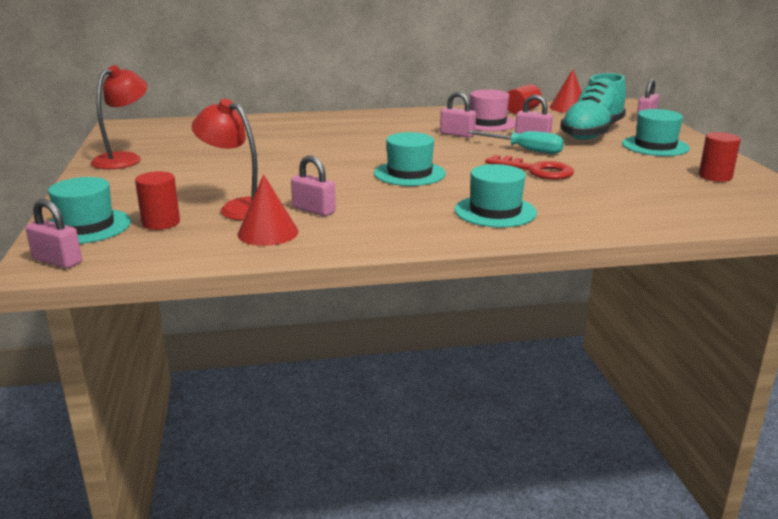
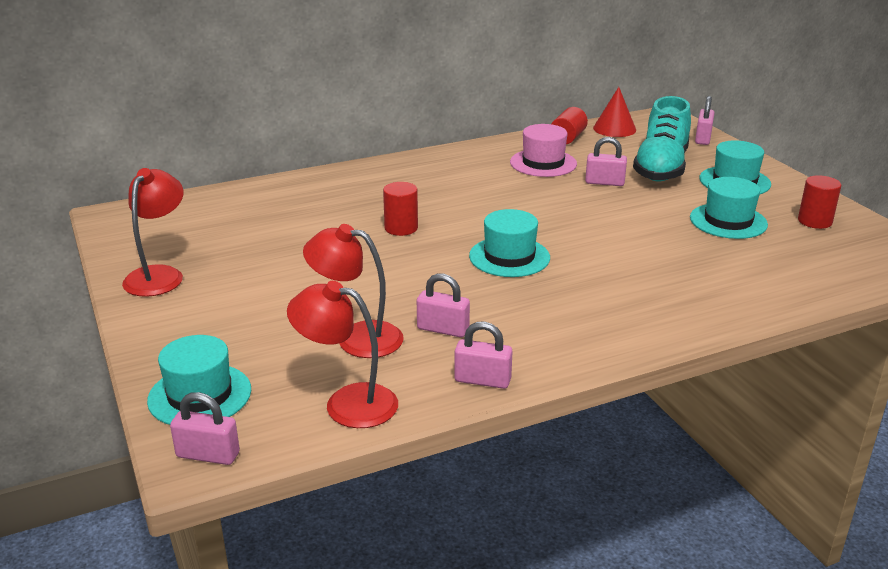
camera: 15 degrees left, 5 degrees up
red cylinder [135,171,180,230] -> red cylinder moved to [383,182,418,236]
red cone [238,174,298,246] -> none
pink padlock [440,92,476,138] -> pink padlock moved to [454,321,513,389]
turquoise hat [455,164,537,227] -> turquoise hat moved to [690,177,768,239]
turquoise screwdriver [468,131,564,154] -> none
red key [485,155,574,180] -> none
none -> red lamp [287,281,398,428]

